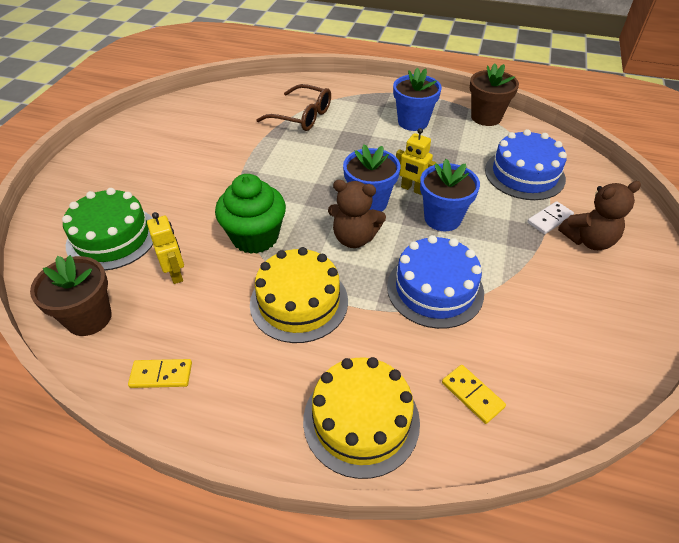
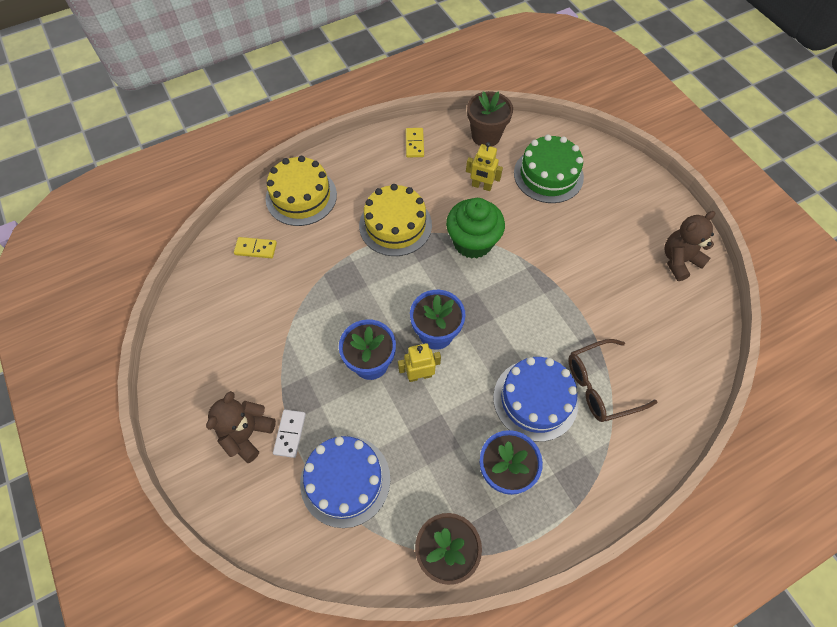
camera: 135 degrees right, 15 degrees up
yellow domino [128,359,192,388] -> yellow domino turned 45 degrees counterclockwise [406,128,424,157]
brown teddy bear [328,180,386,248] -> brown teddy bear moved to [664,211,715,281]
blue cake [387,235,484,329] -> blue cake moved to [493,357,578,442]

